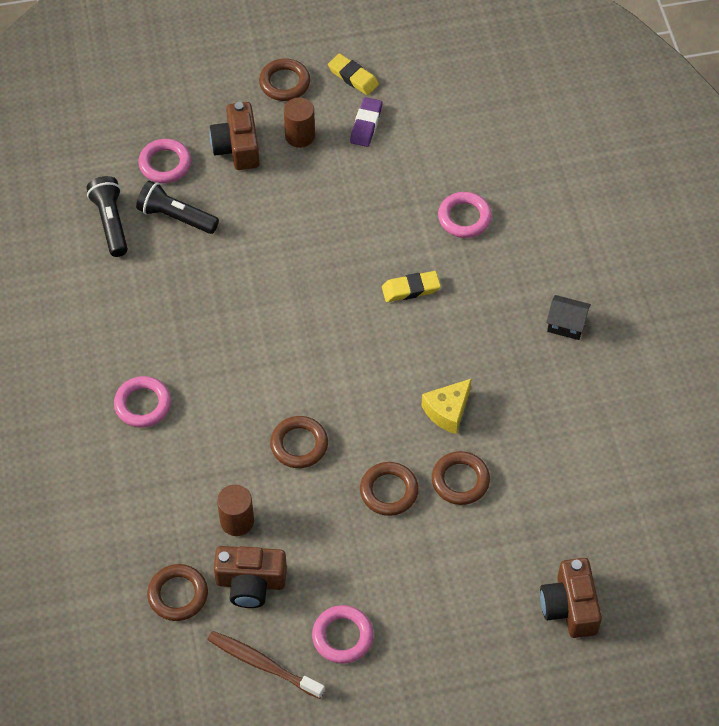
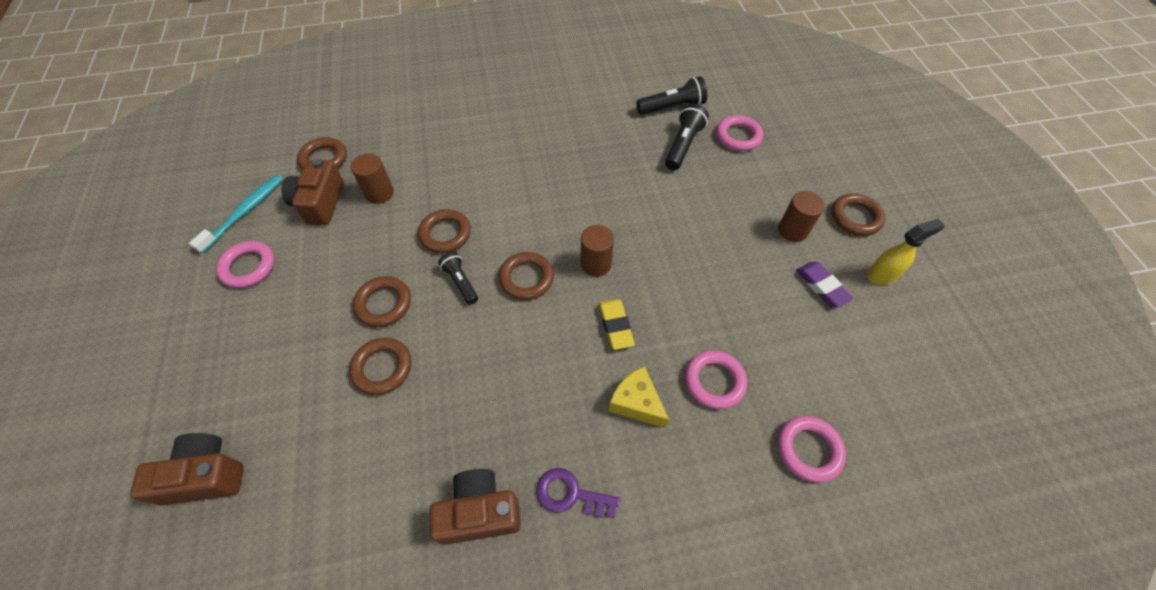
camera: 90 degrees right, 0 degrees up
pink ring [114,376,171,428] -> pink ring moved to [778,416,846,482]
brown toothbrush [207,631,325,699] -> turquoise toothbrush [189,175,283,254]
brown camera [209,102,260,170] -> brown camera moved to [430,469,521,545]
yellow eraser [328,54,379,95] -> yellow spray bottle [867,219,945,285]
purple eraser [350,97,382,147] -> purple eraser turned 45 degrees clockwise [796,262,853,308]
yellow cheese [422,378,472,434] -> yellow cheese moved to [609,366,669,428]
black house [546,295,591,340] -> purple key [536,468,620,518]
none -> black flashlight [438,252,478,304]
none -> brown ring [499,252,554,300]
none -> brown cylinder [581,225,614,277]

